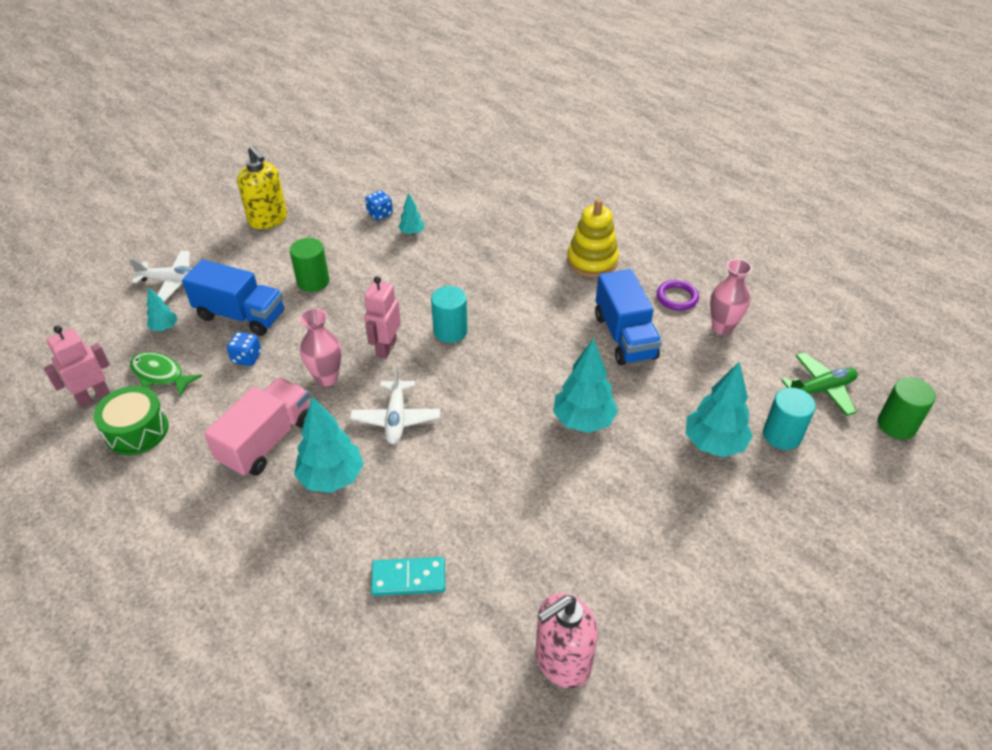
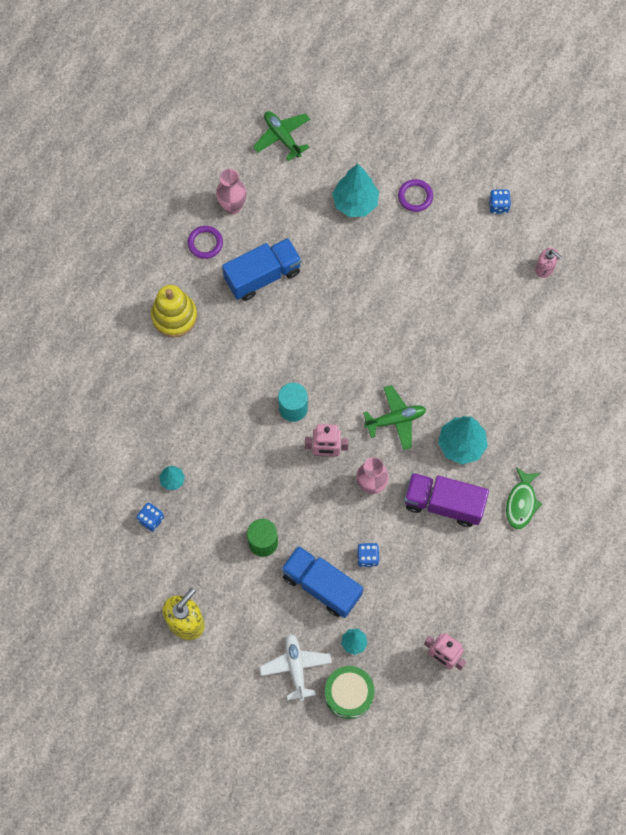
camera: 105 degrees left, 25 degrees up
green drum [94,386,169,455] -> green drum moved to [325,666,374,719]
green fish [130,352,202,397] -> green fish moved to [506,467,542,529]
blue truck [182,259,284,336] -> blue truck turned 60 degrees counterclockwise [281,546,363,618]
pink truck [204,377,309,477] -> purple truck [404,473,489,527]
white plane [350,366,440,444] -> green plane [363,385,426,450]
turquoise domino [371,557,445,596] -> none
pink soap dispenser [535,593,598,688] -> pink soap dispenser [535,248,561,278], size x0.59
turquoise tree [553,338,618,433] -> none
turquoise cylinder [763,388,816,450] -> none
green cylinder [878,377,936,439] -> none
none -> purple ring [398,179,433,212]
none -> blue dice [489,189,511,214]

